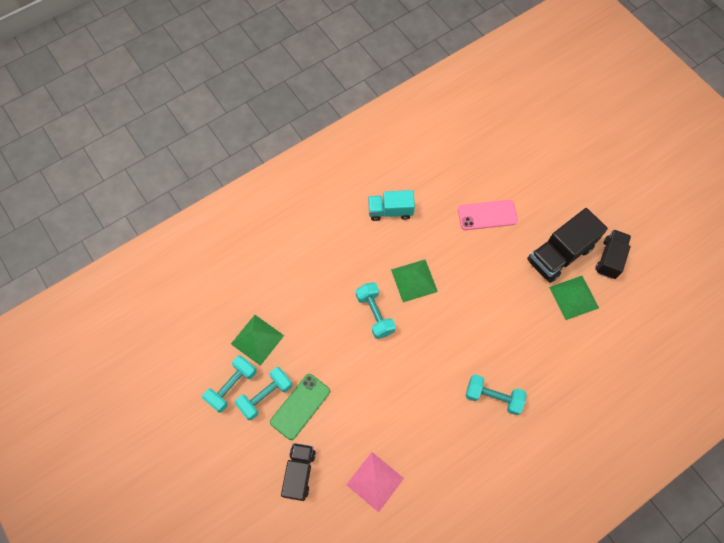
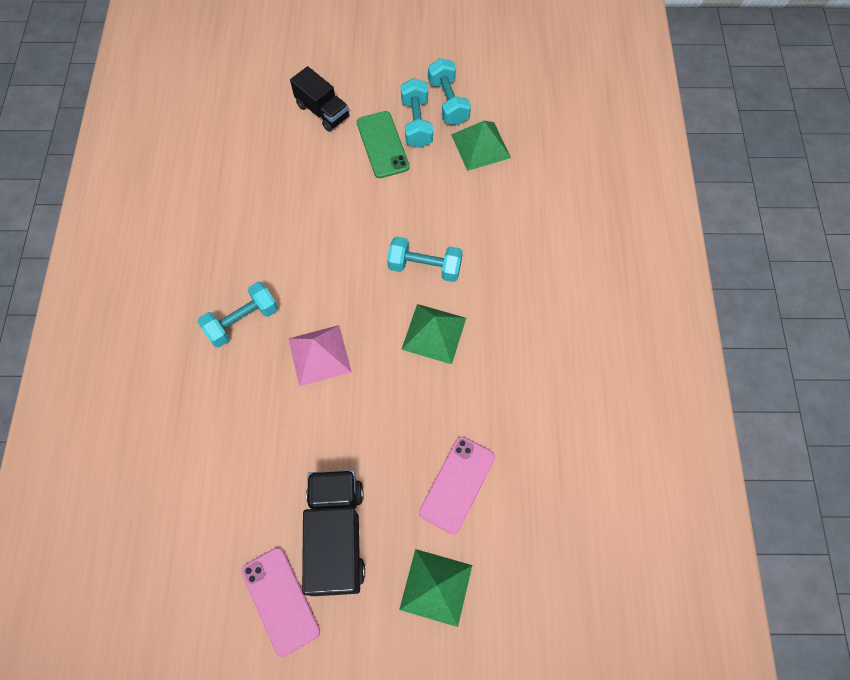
camera: 125 degrees right, 0 degrees up
pink pyramid [347,452,404,512] -> pink pyramid moved to [288,325,352,386]
turquoise truck [368,190,415,221] -> none
green pyramid [549,276,599,320] -> green pyramid moved to [399,549,472,627]
black truck [595,229,631,279] -> pink phone [241,547,320,657]

